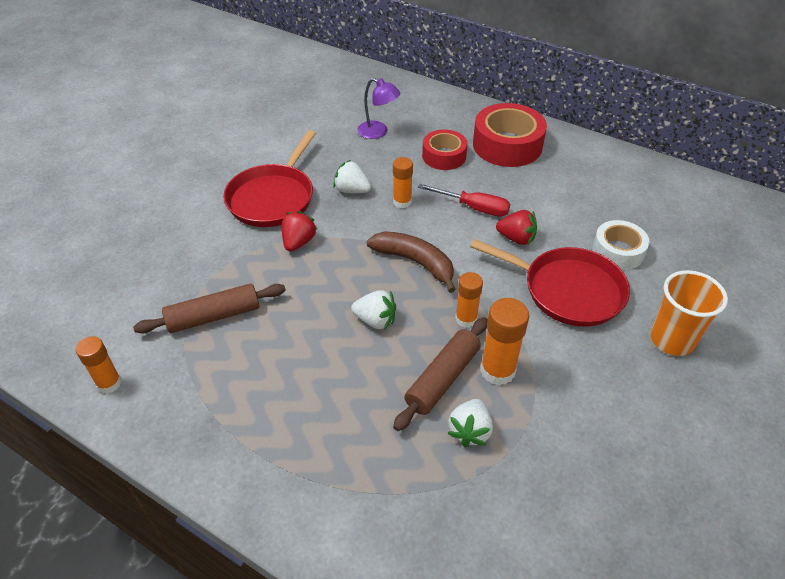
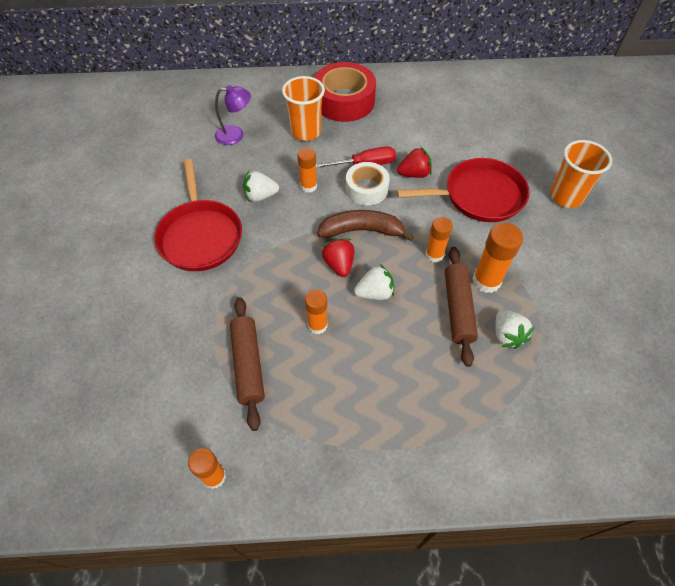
camera: 35 degrees left, 10 degrees up
brown rolling pin [133,283,286,334] -> brown rolling pin turned 45 degrees counterclockwise [230,297,265,431]
red strawberry [282,211,318,252] -> red strawberry moved to [322,238,354,277]
red tape [422,130,468,170] -> orange cup [282,76,325,141]
white tape [592,220,649,270] -> white tape moved to [346,162,390,205]
none -> orange glue stick [305,289,328,334]

